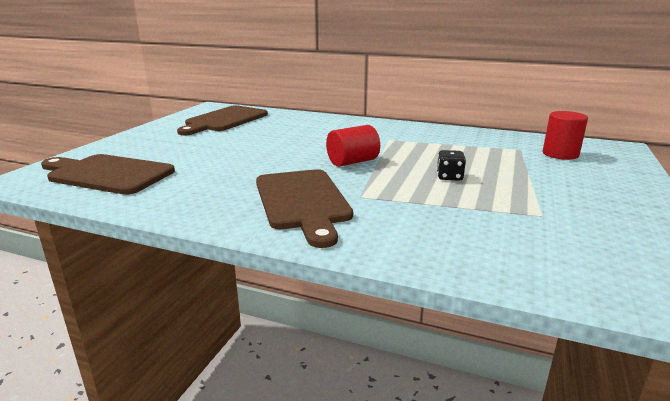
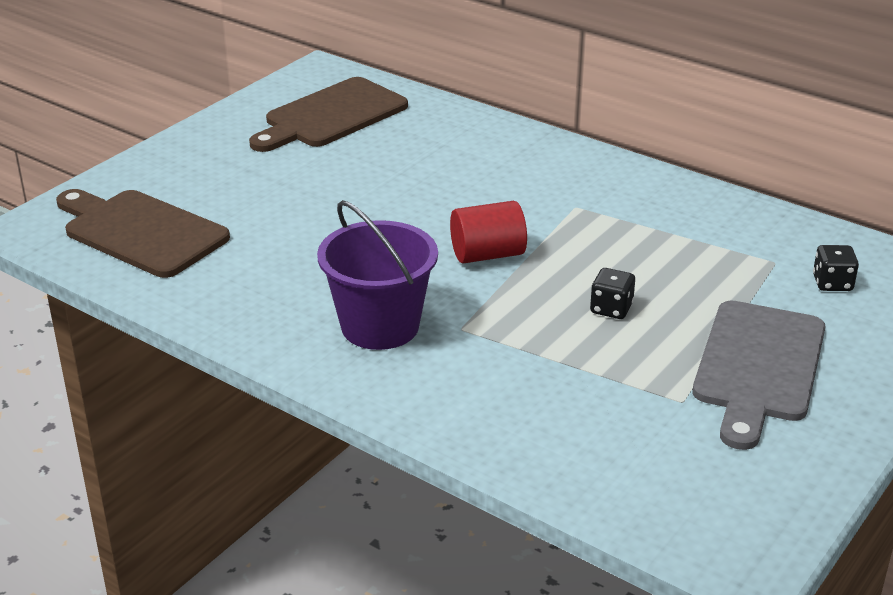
camera: 15 degrees right, 10 degrees up
brown cutting board [256,169,353,248] -> purple bucket [317,200,438,350]
red cylinder [543,111,588,160] -> black dice [813,245,859,291]
none -> grey cutting board [693,301,826,450]

